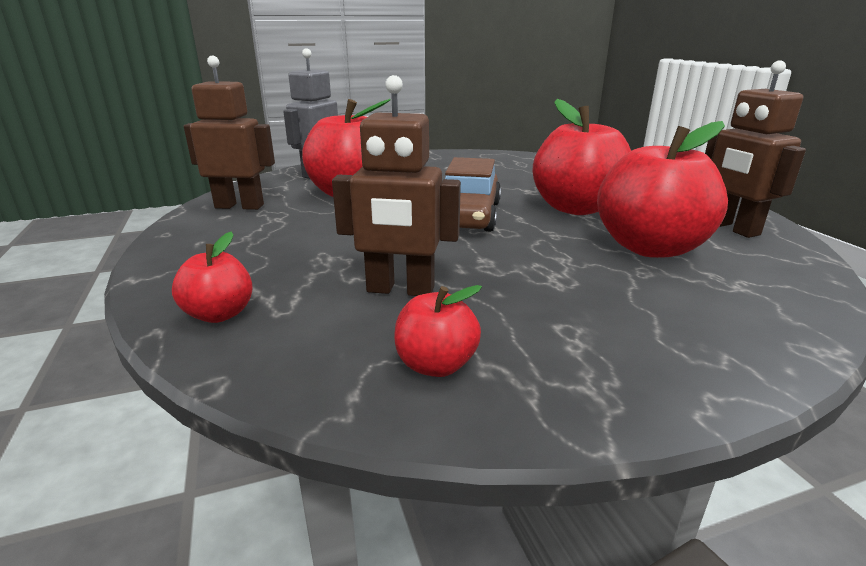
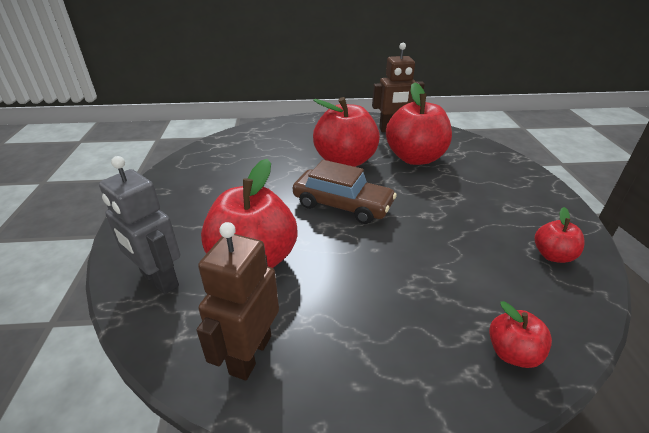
camera: 75 degrees left, 10 degrees up
brown robot [332,75,461,296] -> none

